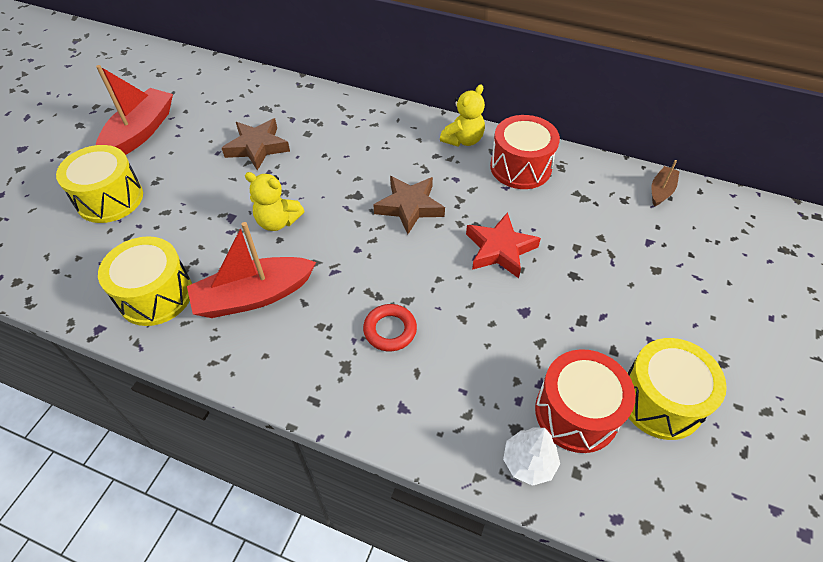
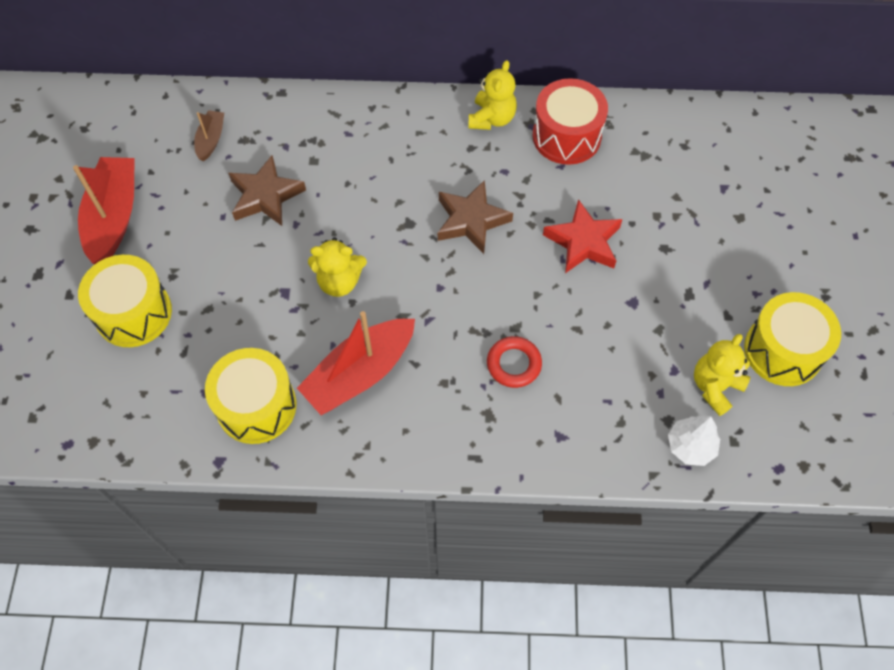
camera: 20 degrees left, 10 degrees up
red drum [535,349,635,453] -> yellow teddy bear [694,334,750,416]
brown boat [651,160,679,207] -> brown boat moved to [194,110,224,161]

